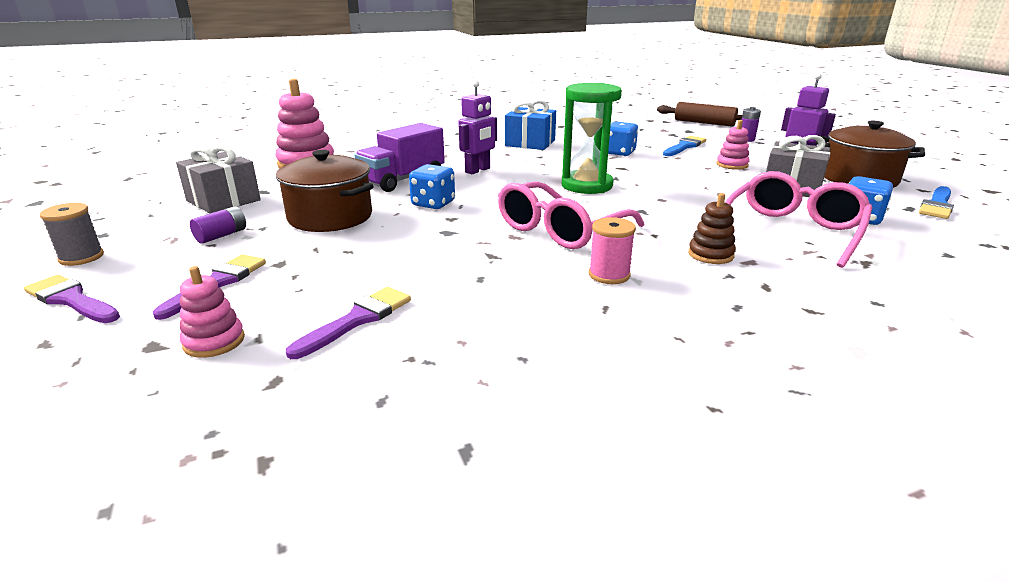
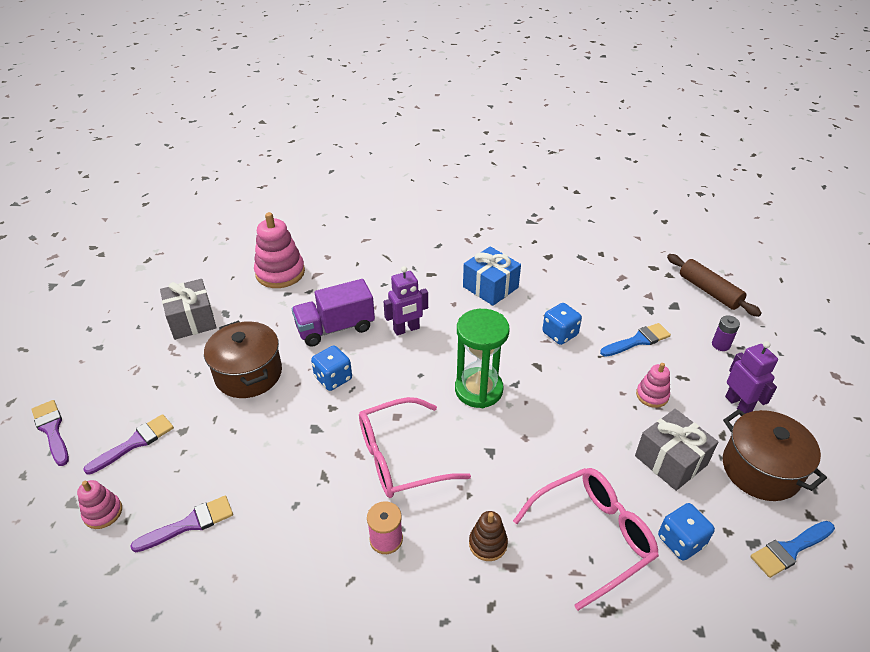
camera: 25 degrees right, 15 degrees up
grey spool [40,203,104,266] -> none
purple battery [190,206,246,243] -> none

